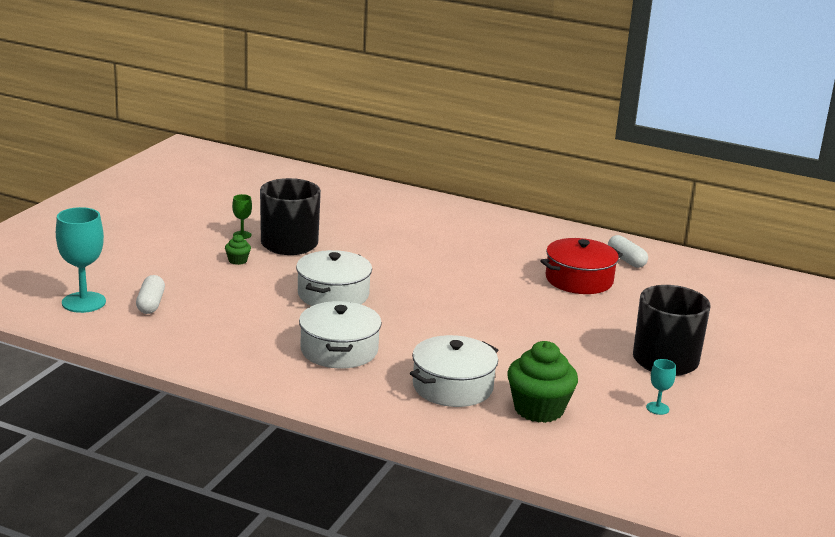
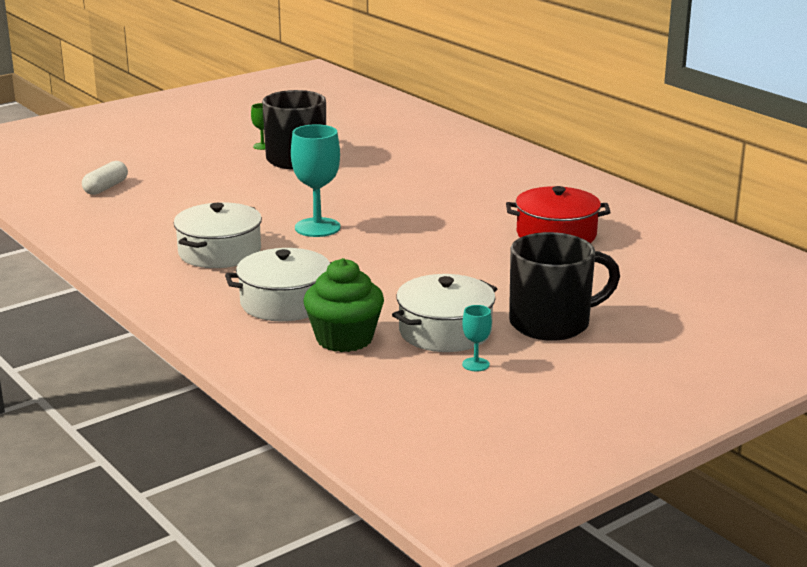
camera: 30 degrees right, 0 degrees up
turquoise goblet [56,207,106,313] -> turquoise goblet moved to [291,124,340,237]
green cupcake [225,235,251,265] -> none
white pot [296,250,372,306] -> white pot moved to [392,274,497,352]
white capsule [608,235,648,268] -> none

